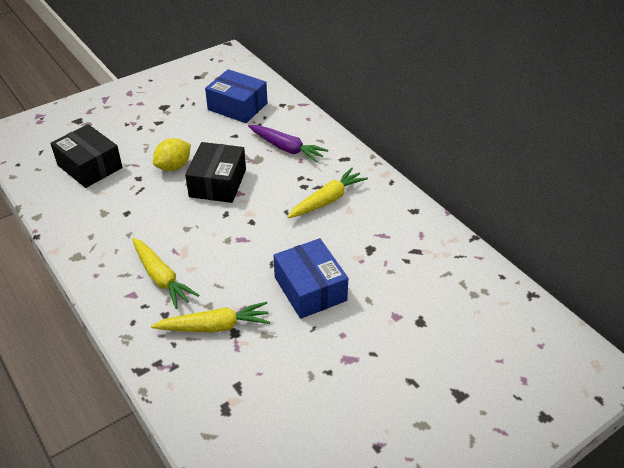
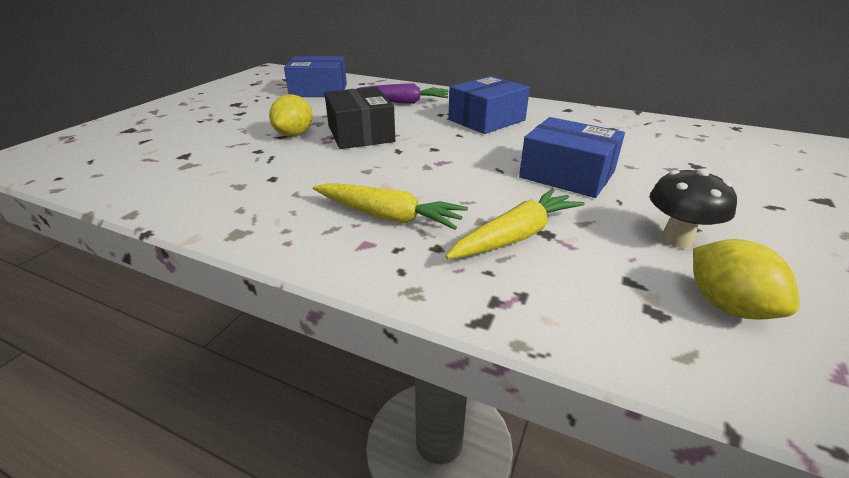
camera: 30 degrees left, 10 degrees down
black box [50,124,123,188] -> none
yellow carrot [287,168,368,218] -> blue box [448,76,530,134]
none -> black mushroom [650,169,737,248]
none -> yellow lemon [693,239,800,320]

